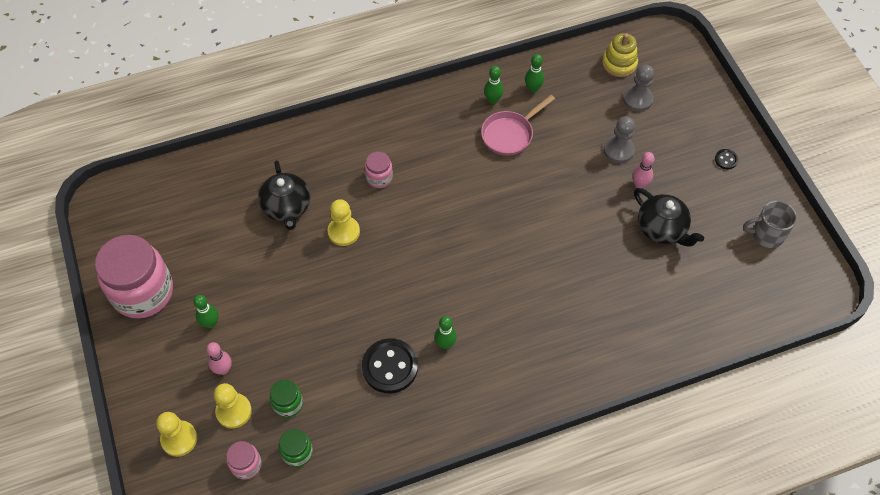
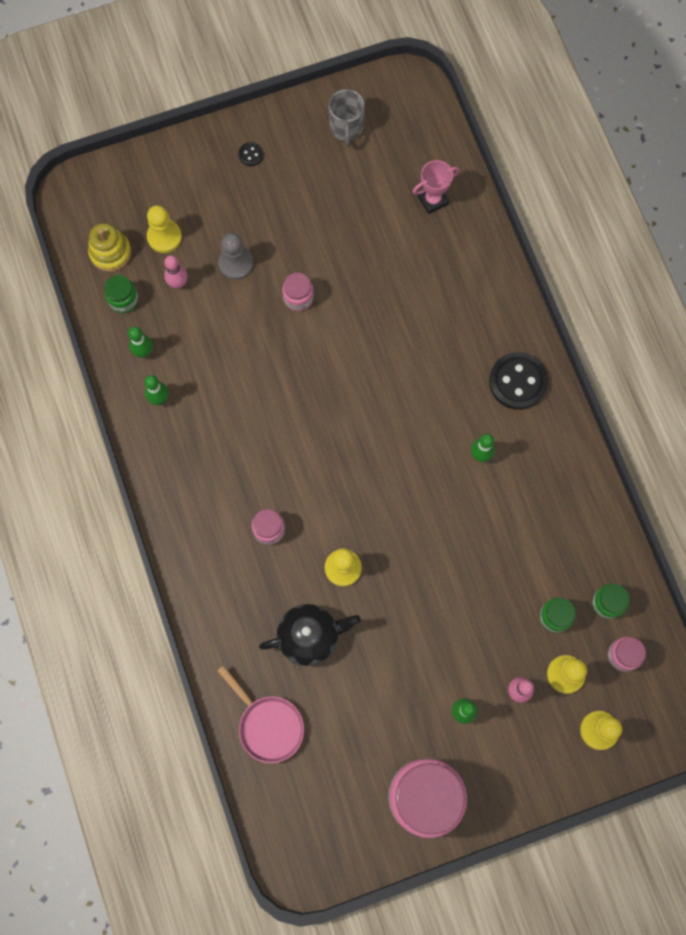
camera: 90 degrees left, 15 degrees up
black button [362,338,418,393] -> black button moved to [489,352,548,410]
pink pan [481,95,555,156] -> pink pan moved to [217,665,304,763]
grey pawn [623,64,655,111] -> yellow pawn [147,205,182,253]
pink bowling pin [632,152,655,188] -> pink bowling pin moved to [164,255,188,289]
black teapot [634,188,704,247] -> none
none -> green jar [104,275,138,313]
none -> pink jar [282,273,314,311]
none -> pink trophy [413,160,459,214]

